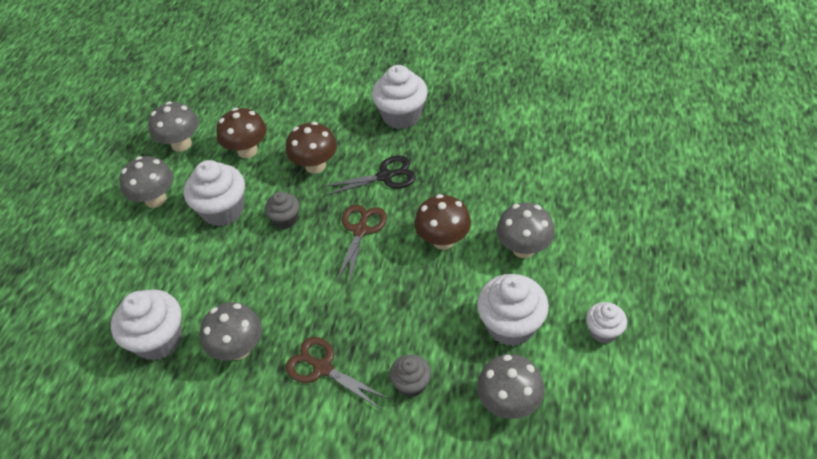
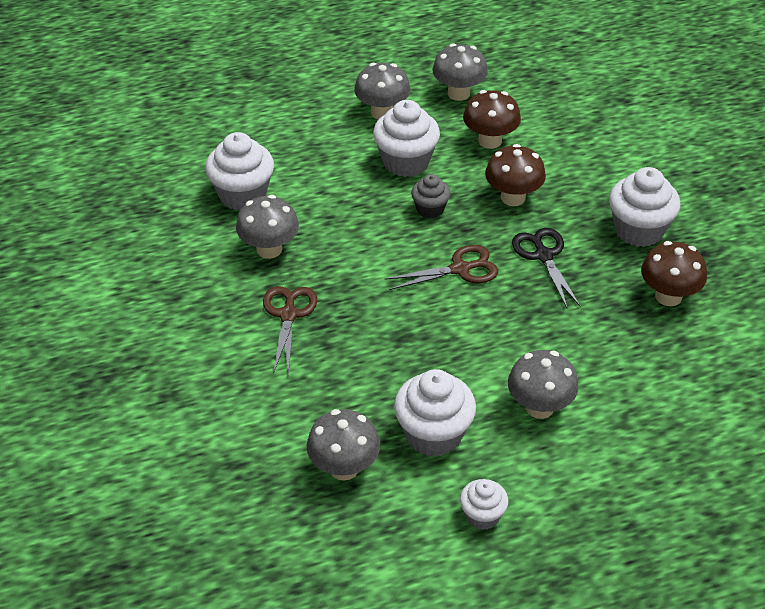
camera: 55 degrees right, 5 degrees down
black scissors [322,156,416,196] -> black scissors turned 150 degrees counterclockwise [512,228,580,308]
grey cupcake [390,354,431,397] -> none
brown mushroom [414,194,471,250] -> brown mushroom moved to [641,241,707,306]

